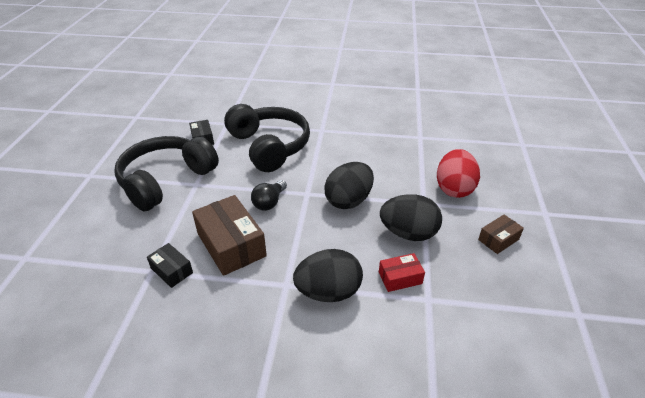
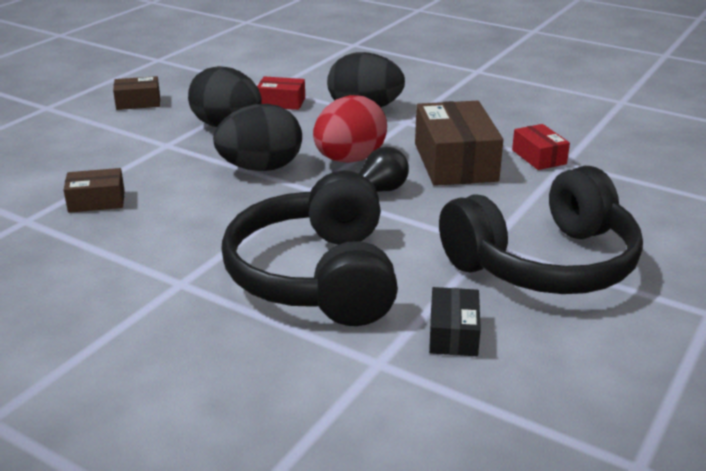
camera: 155 degrees left, 10 degrees down
black box [147,243,193,288] -> red box [512,124,570,170]
red egg [437,149,480,198] -> red egg moved to [313,95,387,163]
none -> brown box [64,168,125,213]

